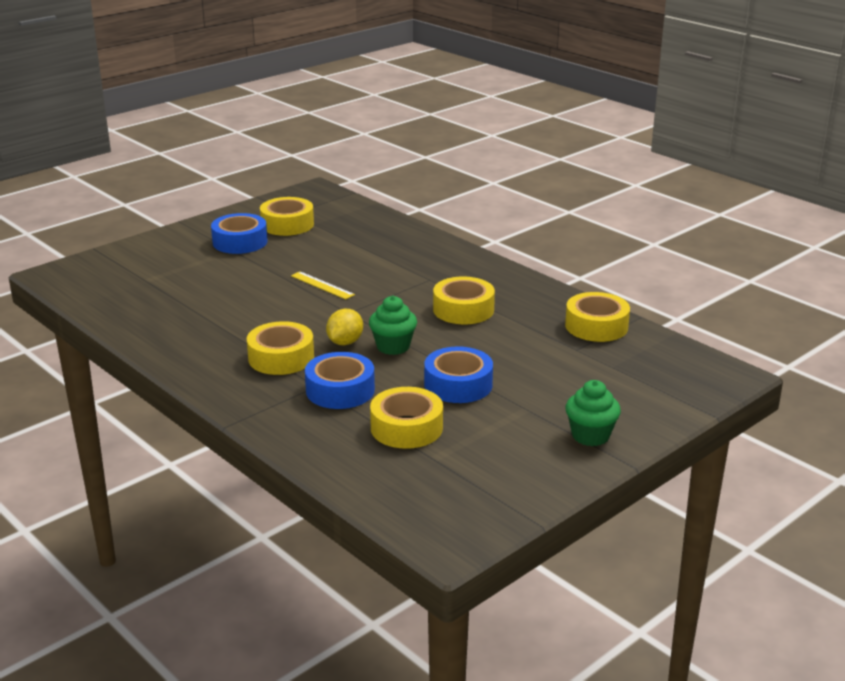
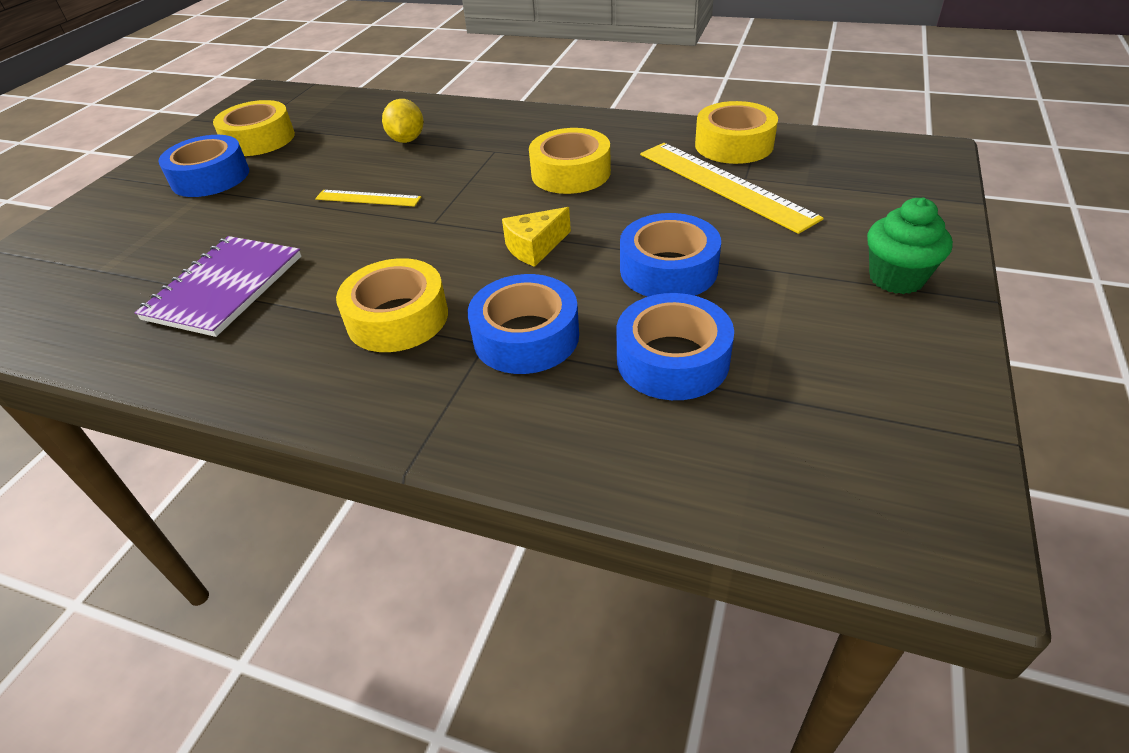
camera: 25 degrees left, 15 degrees up
yellow lemon [326,309,363,345] -> yellow lemon moved to [382,99,424,143]
green cupcake [369,296,417,355] -> yellow cheese [502,207,571,267]
yellow tape [370,387,443,449] -> blue tape [616,293,734,400]
none -> purple notebook [135,236,301,337]
none -> yellow ruler [640,143,824,234]

